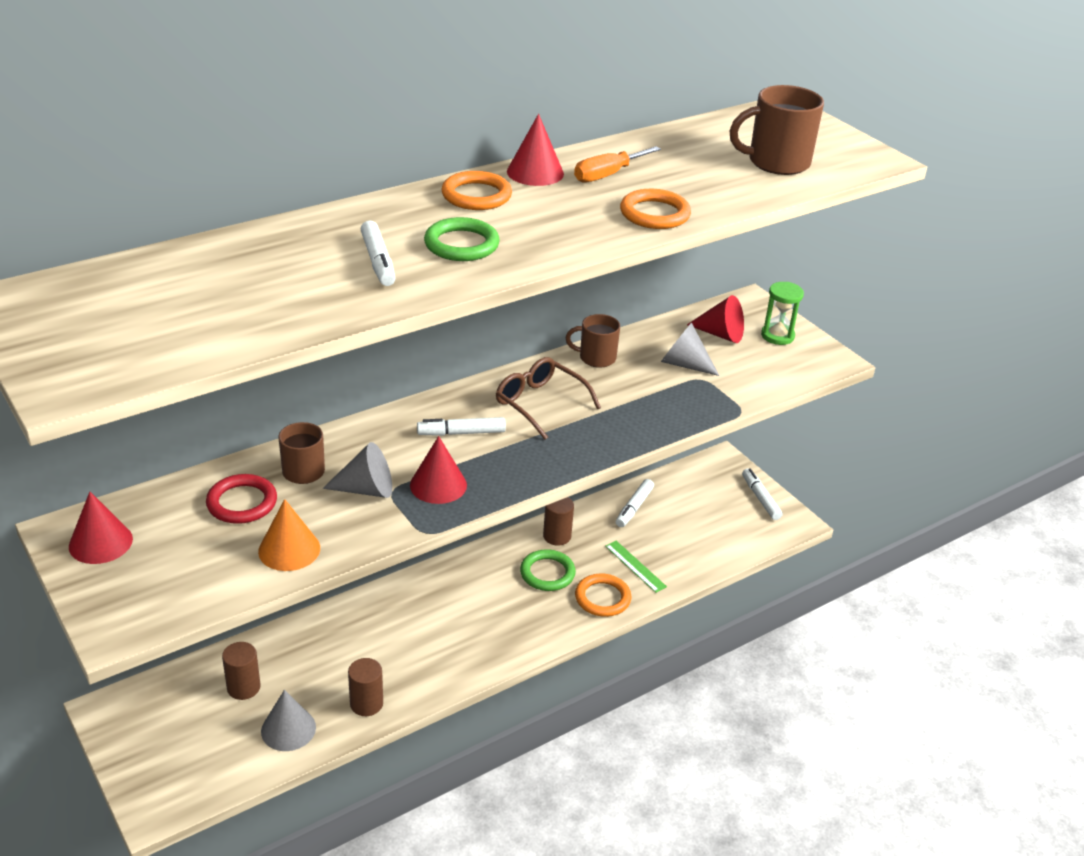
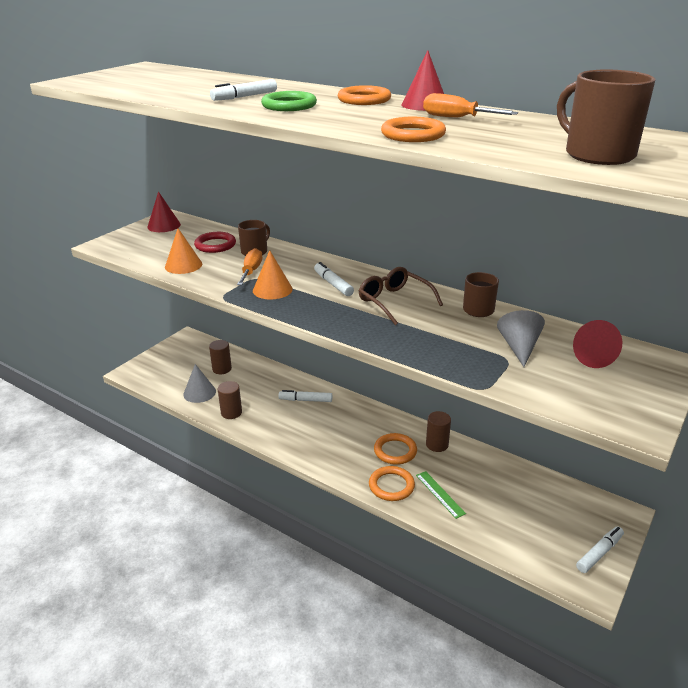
camera: 70 degrees right, 5 degrees down
grey cone [323,442,392,498] -> orange screwdriver [237,248,262,285]
red cone [410,436,467,504] -> orange cone [253,250,293,299]
brown glasses [496,357,601,440] -> brown glasses turned 60 degrees counterclockwise [359,267,443,325]
green ring [520,549,576,591] -> orange ring [374,433,417,465]
green ruler [605,541,667,593] -> green ruler turned 60 degrees counterclockwise [416,471,466,519]
white marker [616,479,654,527] -> white marker moved to [279,390,332,402]
green hourglass [761,282,804,345] -> none

